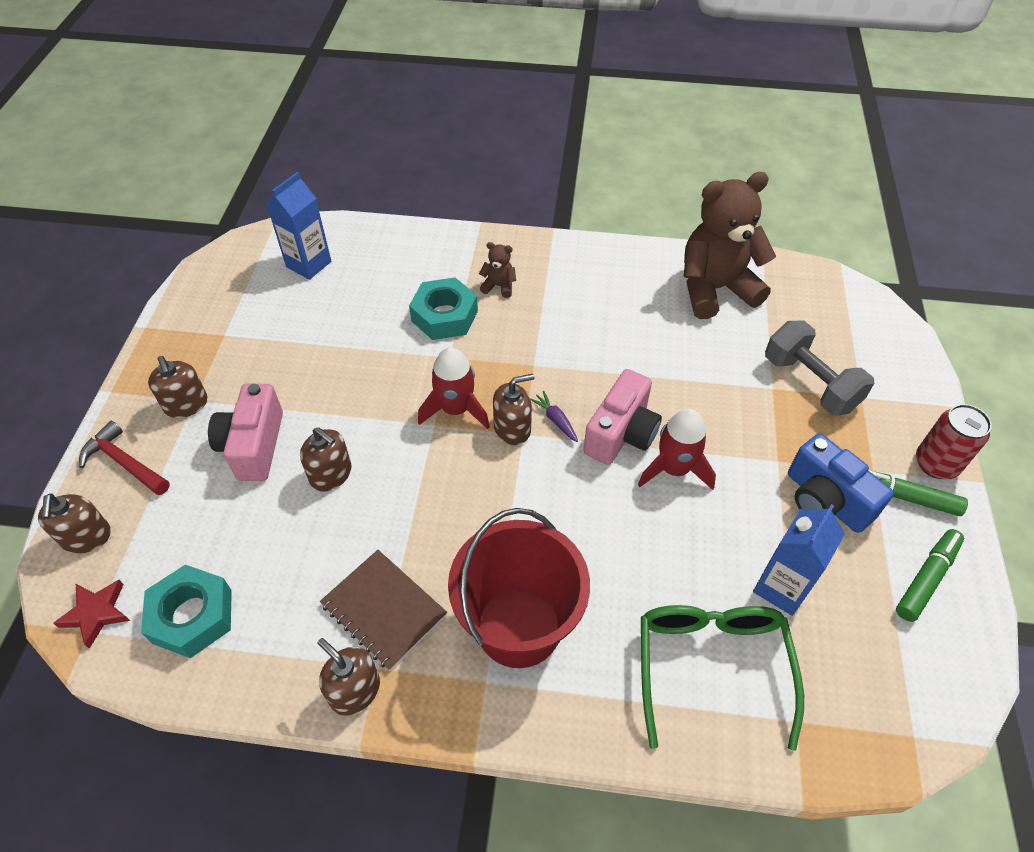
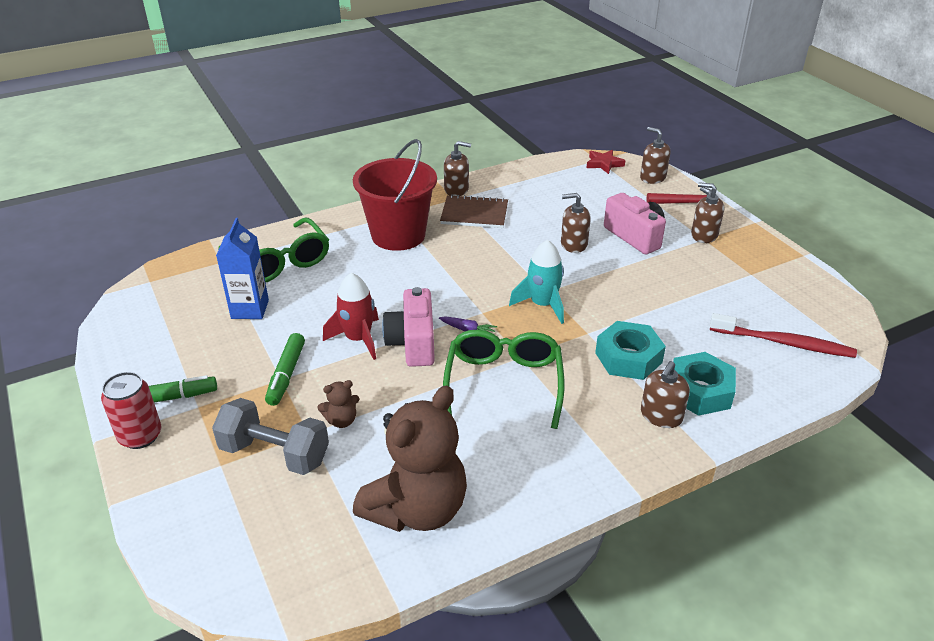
camera: 145 degrees right, 15 degrees down
turquoise nut [141,565,232,658] -> turquoise nut moved to [673,352,736,416]
blue carton [267,172,331,280] -> red toothbrush [710,313,857,358]
red rocket [418,347,490,429] -> turquoise rocket [509,240,564,324]
brown teddy bear [479,242,516,298] -> brown teddy bear moved to [318,380,360,428]
brown soap dispenser [493,374,534,445] -> brown soap dispenser moved to [641,361,690,428]
blue camera [788,433,894,533] -> none
green marker [896,529,964,622] -> green marker moved to [265,333,305,406]
none -> green glasses [443,330,565,429]

